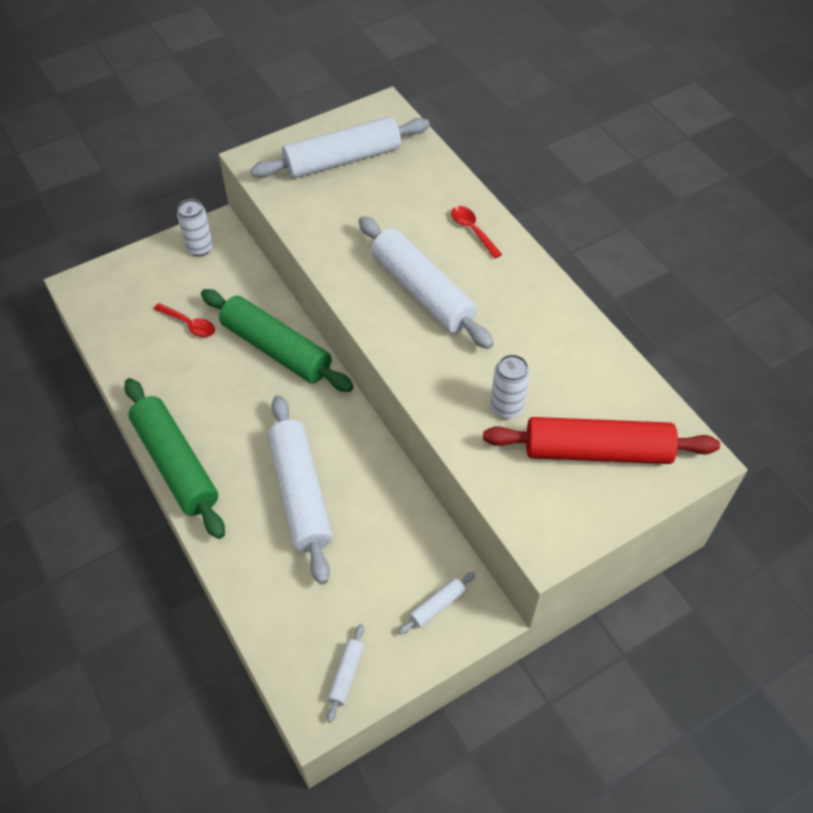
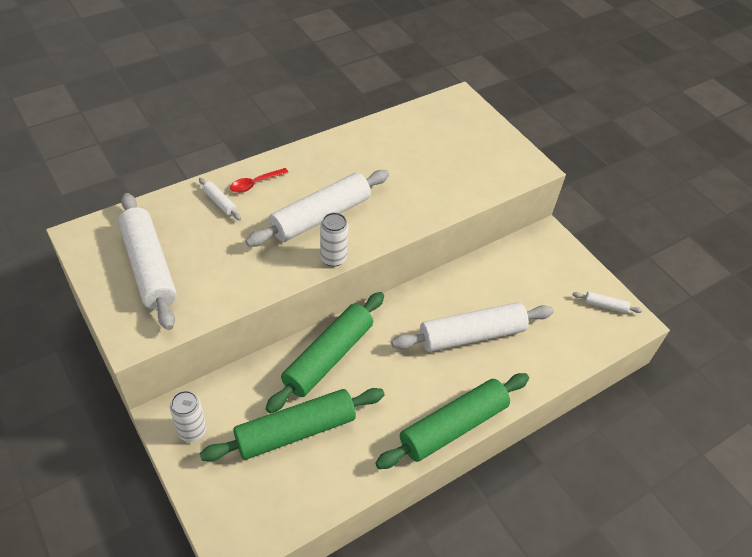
camera: 95 degrees left, 5 degrees down
red spoon [154,303,215,337] -> green rolling pin [200,388,385,462]
white rolling pin [398,572,475,634] -> white rolling pin moved to [199,178,241,221]
red rolling pin [483,417,720,464] -> none
white can [490,355,530,419] -> white can moved to [320,212,348,267]

